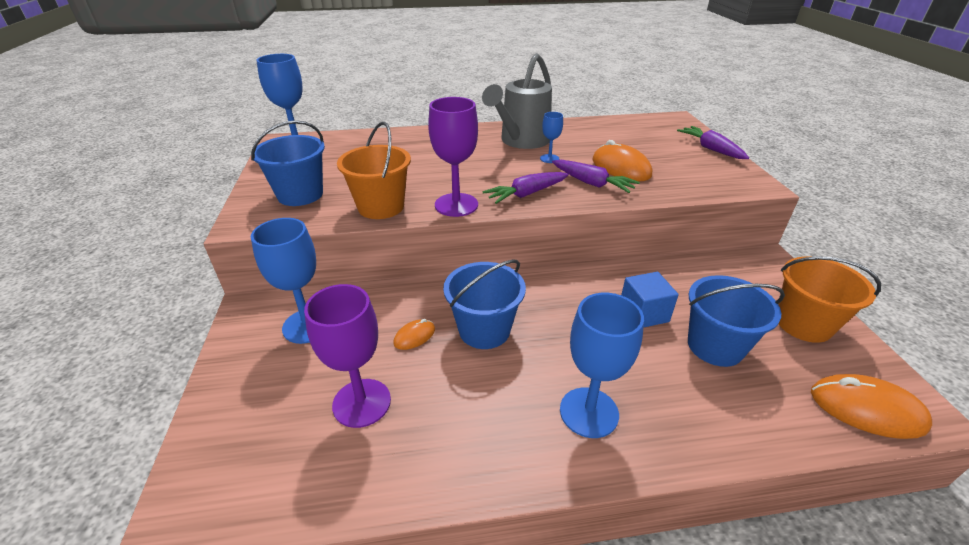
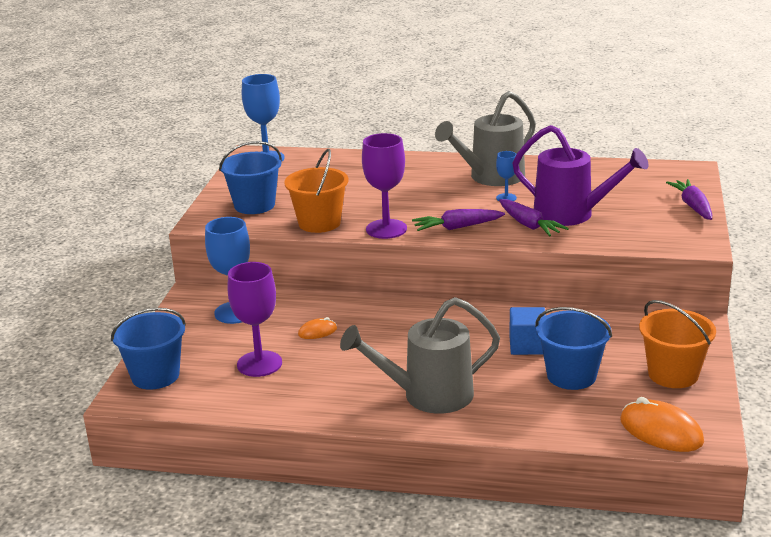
camera: 20 degrees right, 10 degrees down
blue bucket [443,259,526,349] -> blue bucket moved to [111,308,186,390]
blue goblet [560,293,644,438] -> grey watering can [340,297,500,414]
orange mouse [592,140,652,181] -> purple watering can [512,125,649,226]

